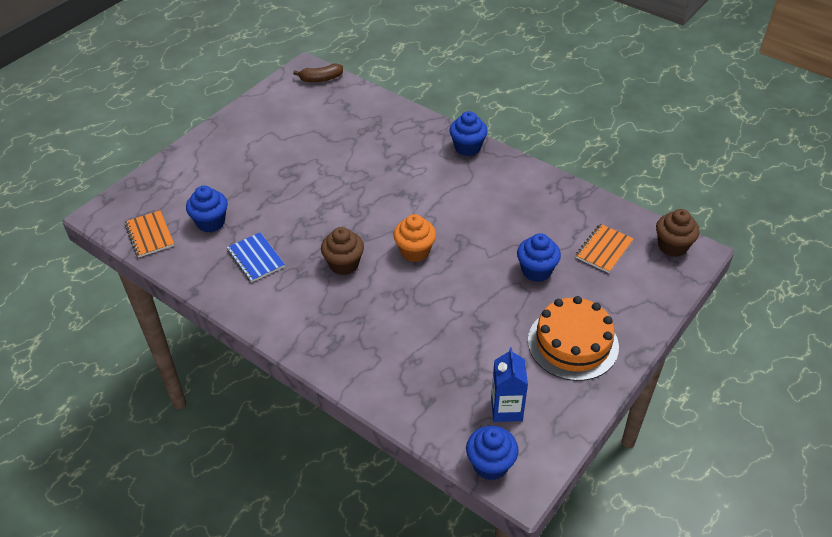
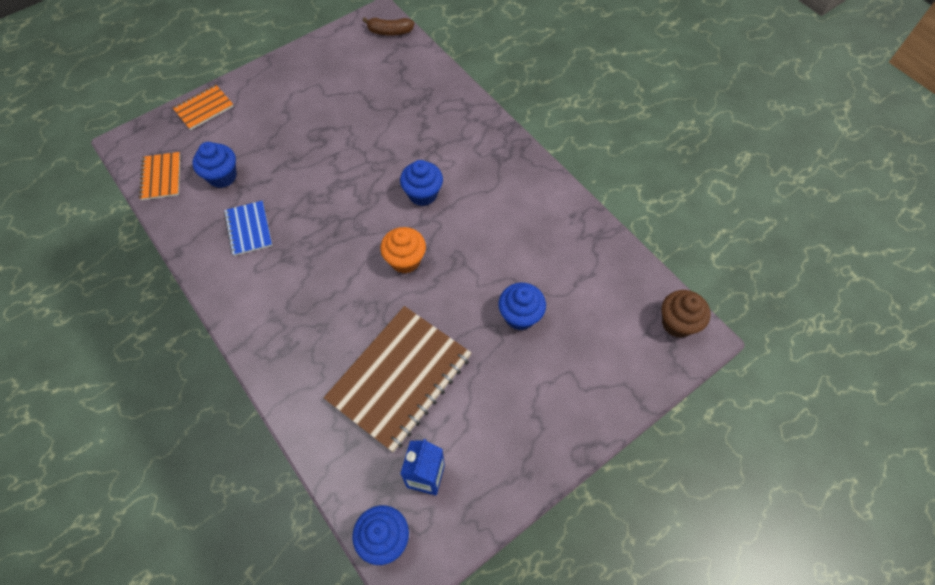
camera: 15 degrees right, 15 degrees up
brown cupcake [321,227,364,275] -> none
blue cupcake [449,111,488,156] -> blue cupcake moved to [400,160,443,206]
orange cake [528,296,619,381] -> none
orange notebook [575,224,634,273] -> orange notebook moved to [172,85,234,130]
none -> brown notebook [324,306,471,452]

